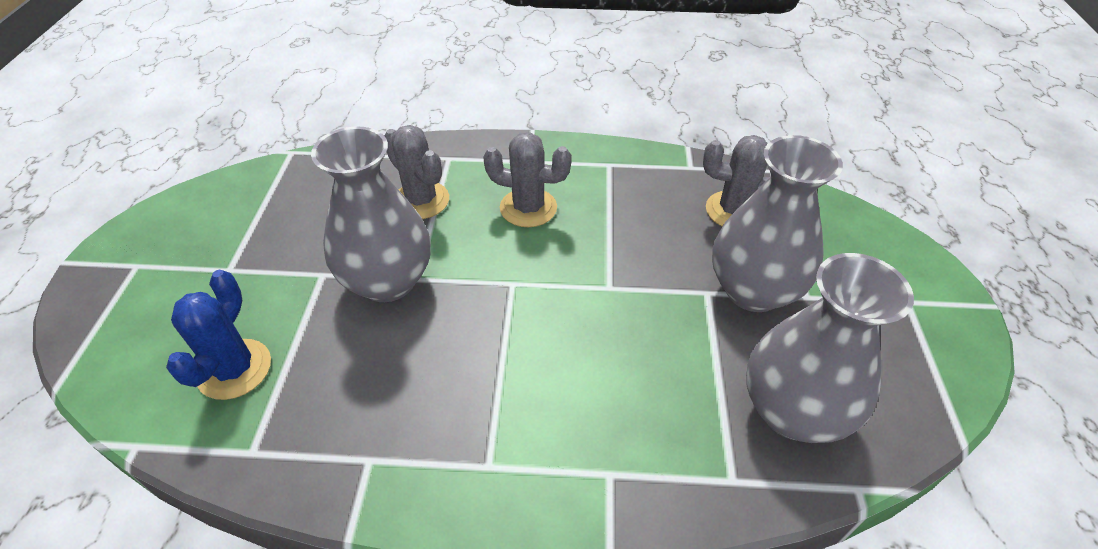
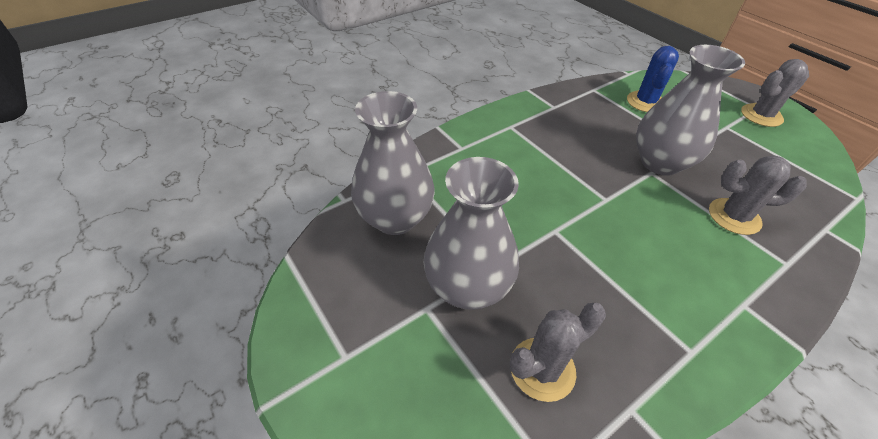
camera: 140 degrees right, 0 degrees up
blue cactus [166,270,271,400] -> blue cactus turned 45 degrees clockwise [627,46,679,112]
grey cactus [483,132,572,227] -> grey cactus moved to [741,59,809,127]

